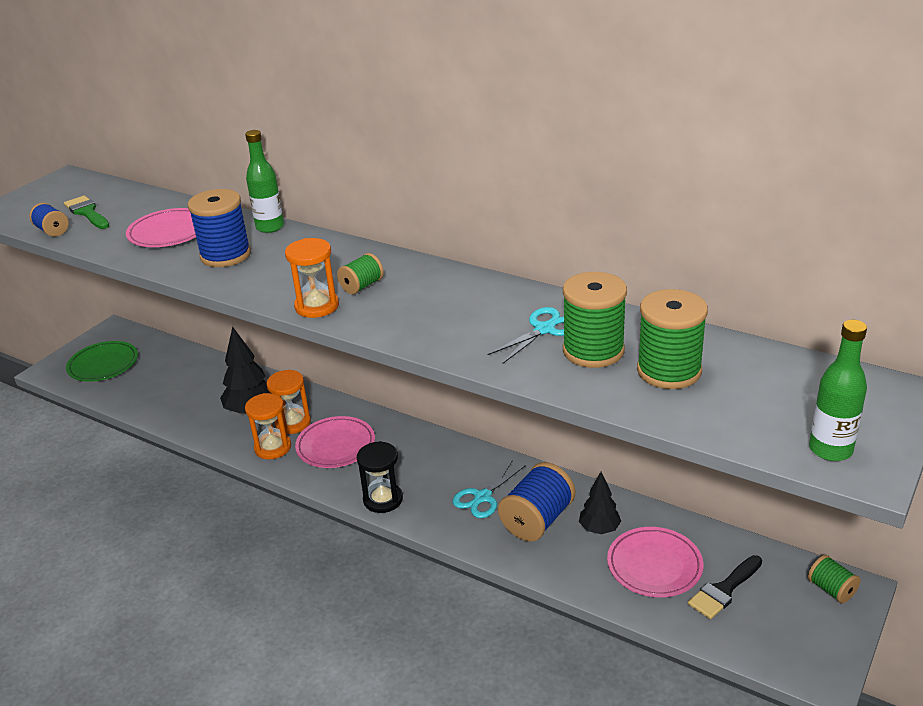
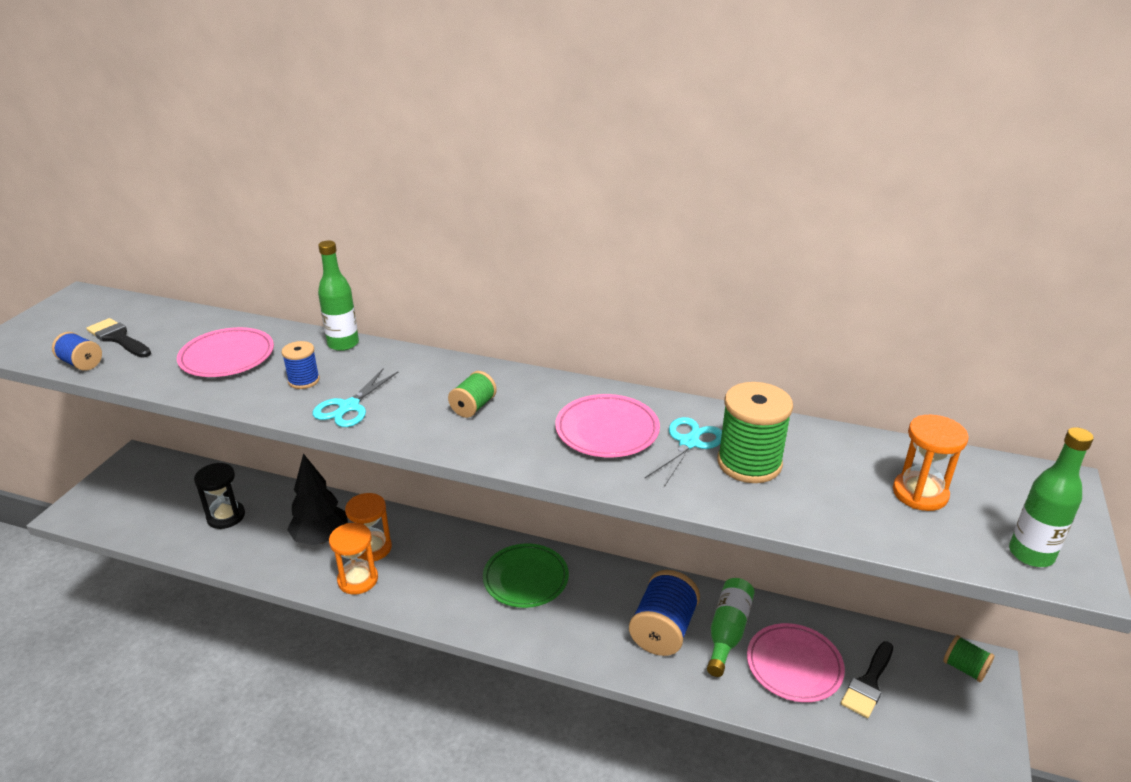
camera: 15 degrees left, 0 degrees up
green brush [64,196,109,229] -> black brush [86,318,151,358]
green plate [66,341,138,382] -> green plate moved to [483,543,569,608]
blue spool [188,189,251,267] -> blue spool [281,341,320,389], size x0.55
orange hourglass [285,238,339,318] -> orange hourglass moved to [893,415,969,511]
pink plate [295,416,375,468] -> pink plate moved to [555,394,660,457]
black hourglass [357,441,403,513] -> black hourglass moved to [194,463,245,529]
turquoise scissors [453,460,526,518] -> turquoise scissors moved to [312,368,399,427]
black tree [579,472,621,534] -> green bottle [707,578,755,677]
green spool [637,289,708,389] -> none

